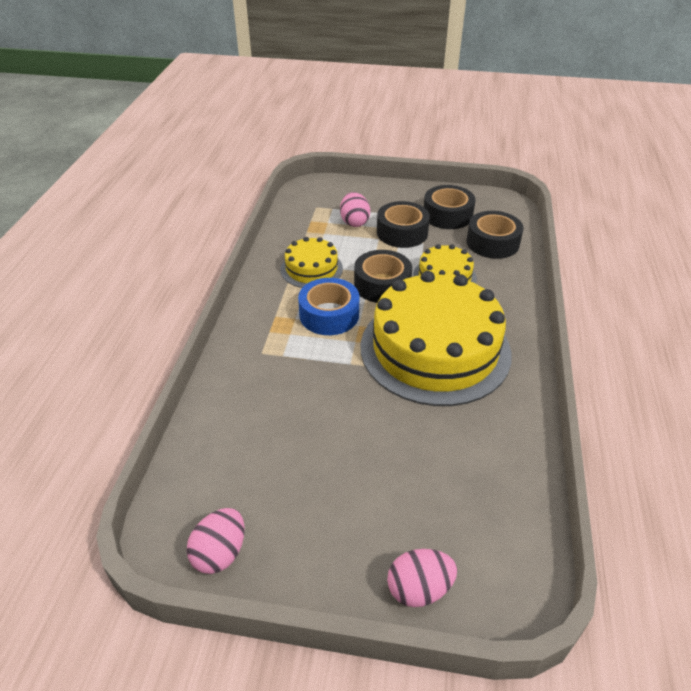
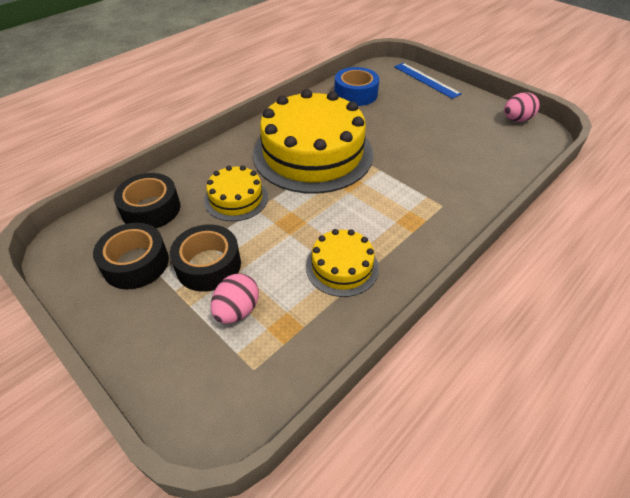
camera: 145 degrees left, 5 degrees up
blue tape [298,278,359,335] -> blue tape moved to [334,67,379,106]
black tape [354,250,412,303] -> none
pink egg [387,549,457,607] -> blue ruler [394,63,462,99]

